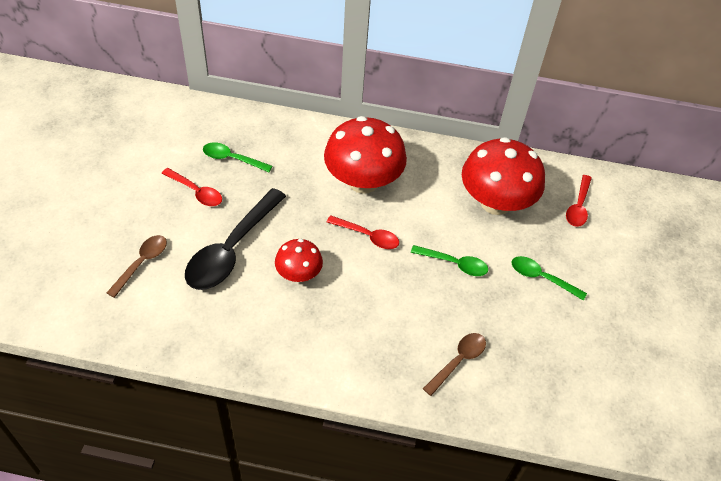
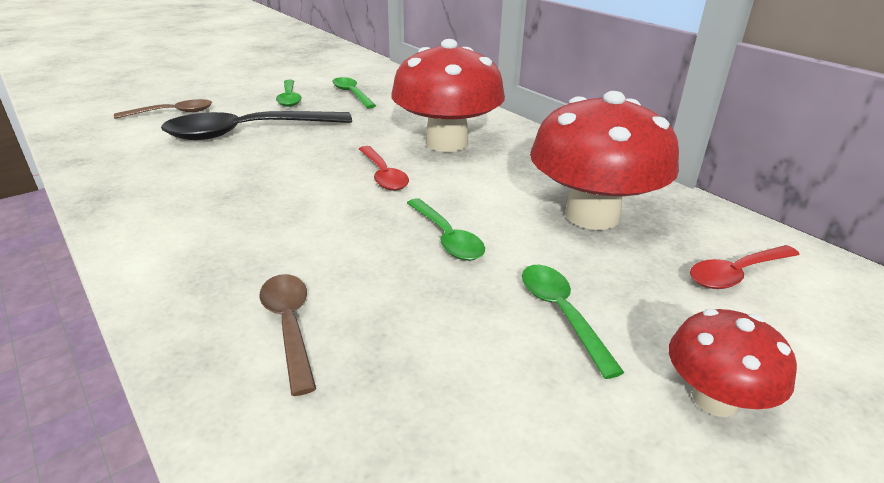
camera: 45 degrees right, 20 degrees down
red spoon [162,168,222,206] -> green spoon [276,80,302,107]
red mushroom [275,239,323,282] -> red mushroom moved to [669,309,797,417]
brown spoon [423,333,486,396] -> brown spoon turned 105 degrees counterclockwise [259,274,316,396]

